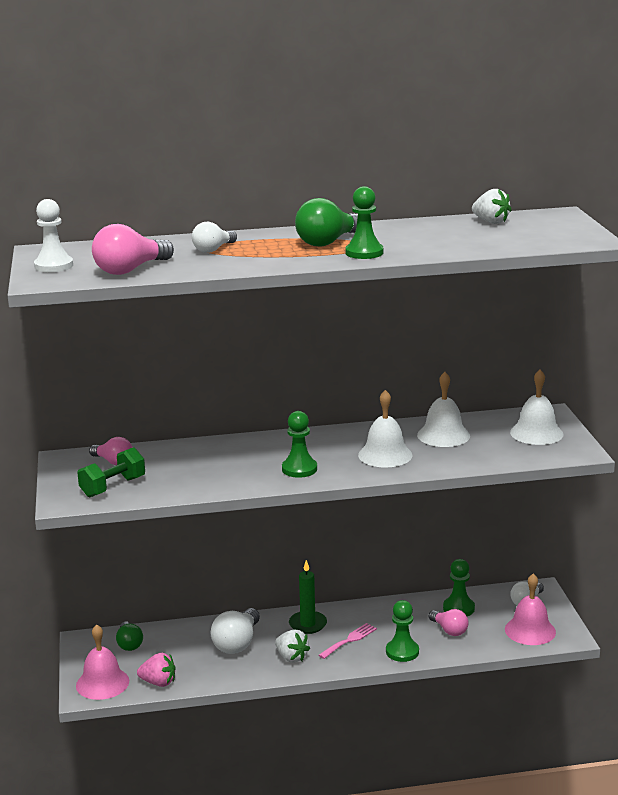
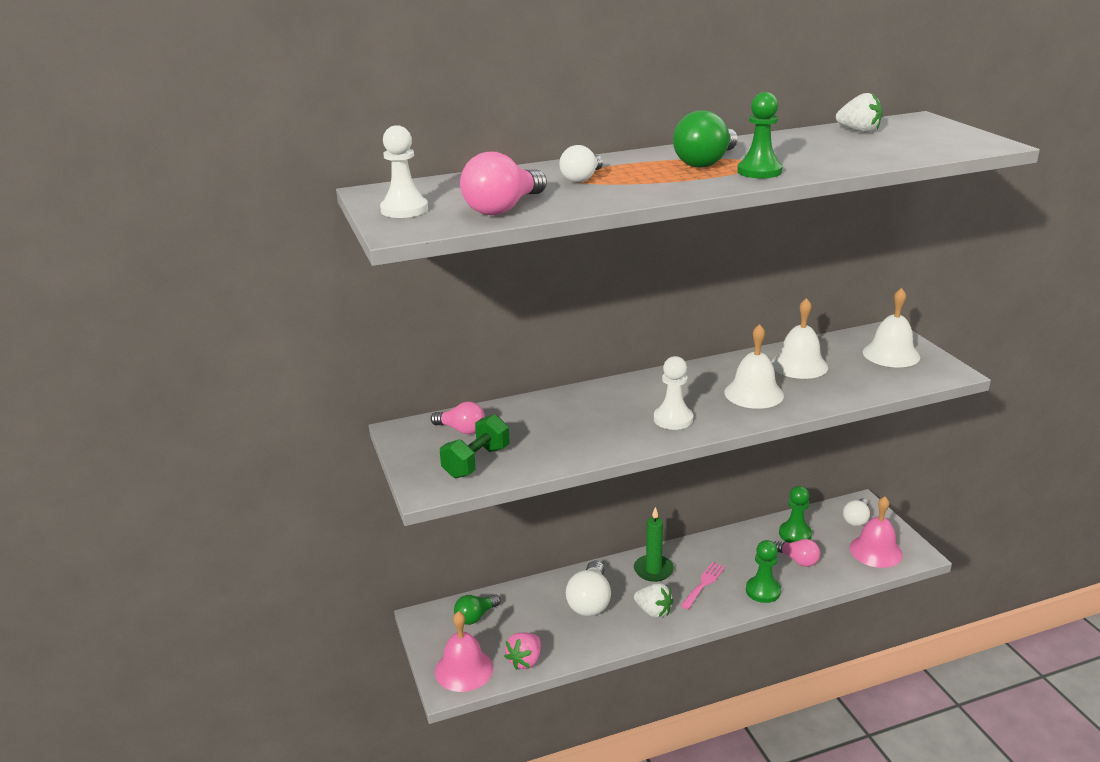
camera: 10 degrees left, 5 degrees up
green light bulb [116,622,143,651] -> green light bulb turned 75 degrees clockwise [454,595,501,625]
pink strawberry [137,653,176,687] -> pink strawberry turned 120 degrees clockwise [504,632,541,670]
green pawn [282,411,317,478] -> white pawn [654,356,693,430]

